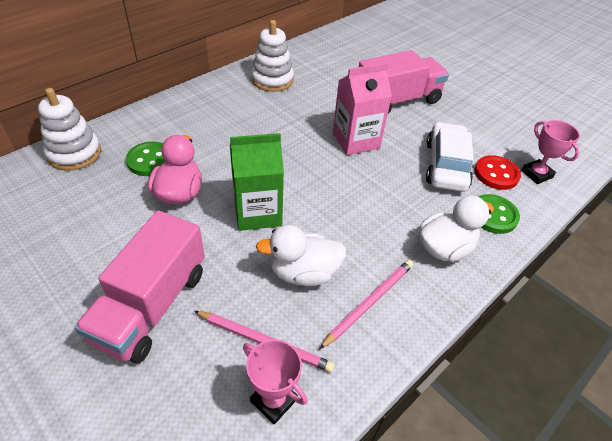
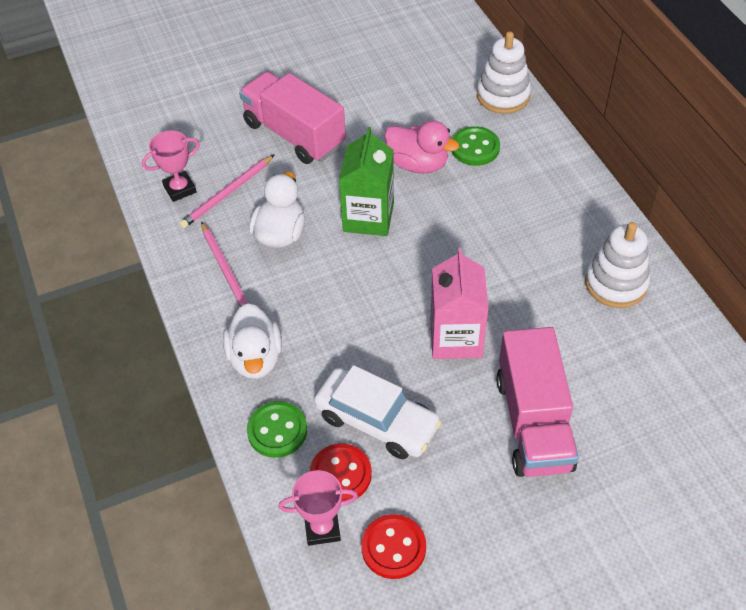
camera: 115 degrees right, 5 degrees up
none -> red button [361,514,426,579]

